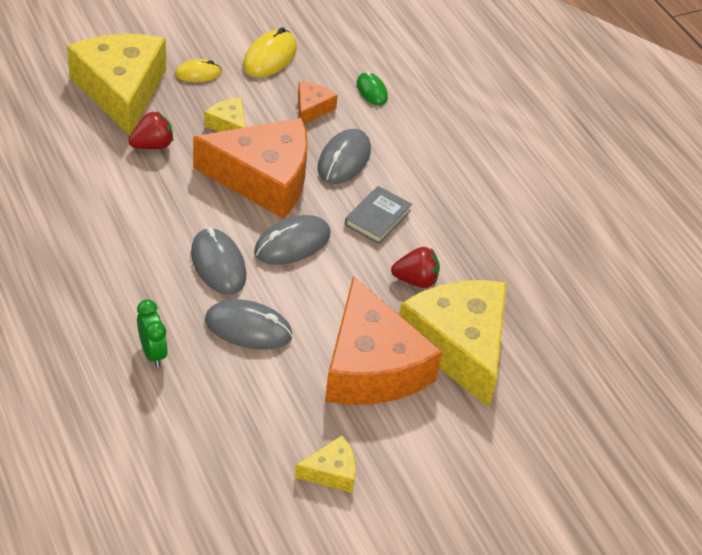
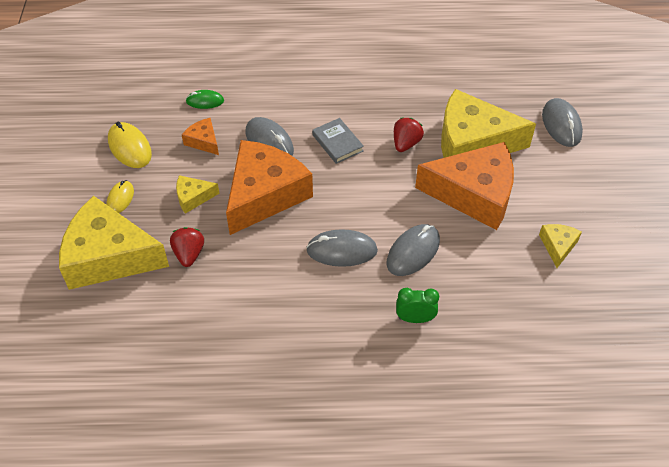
camera: 60 degrees left, 5 degrees up
grey mouse [254,215,331,265] -> grey mouse moved to [542,98,583,147]

